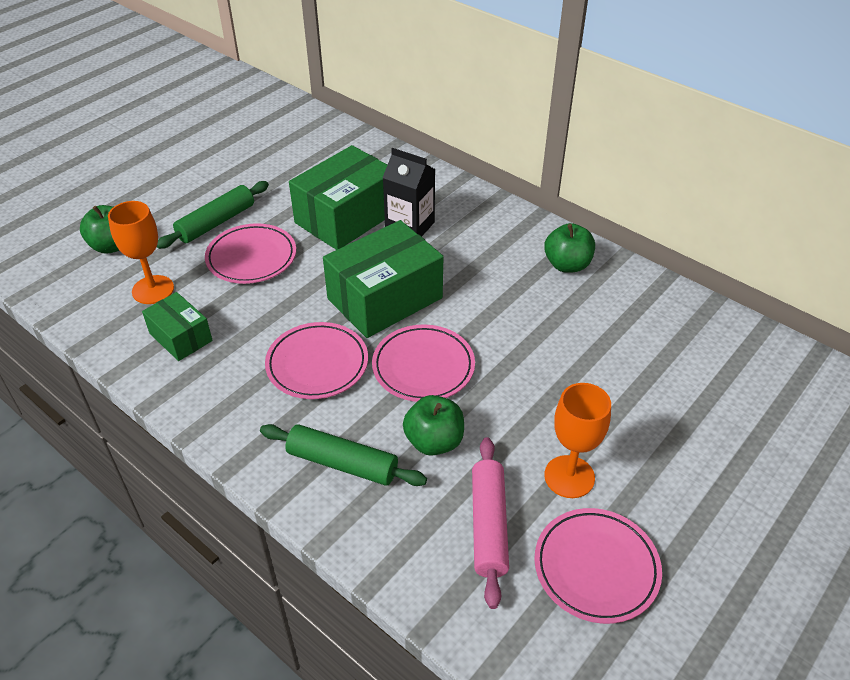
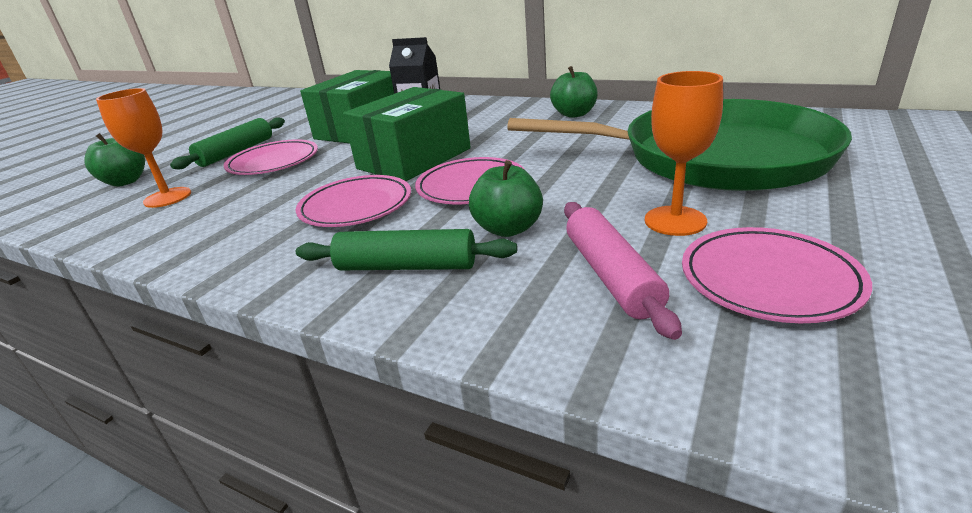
camera: 10 degrees left, 15 degrees down
green box [142,292,213,361] -> none
none -> green pan [507,99,852,191]

